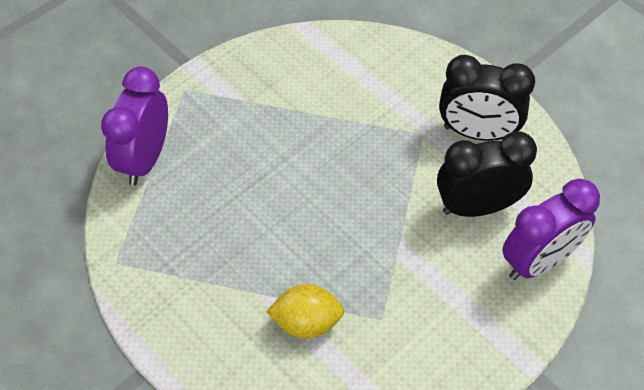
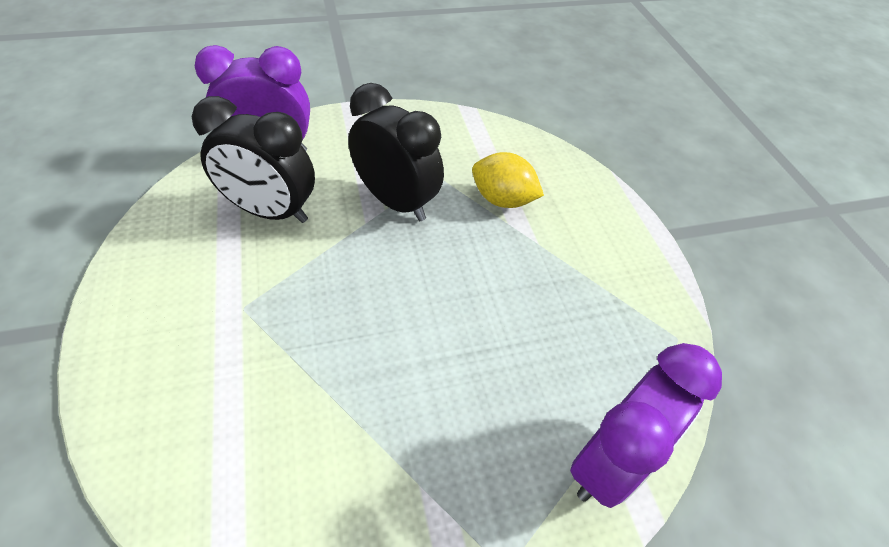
camera: 155 degrees left, 5 degrees down
black clock [439,55,535,141] -> black clock moved to [348,83,444,221]

